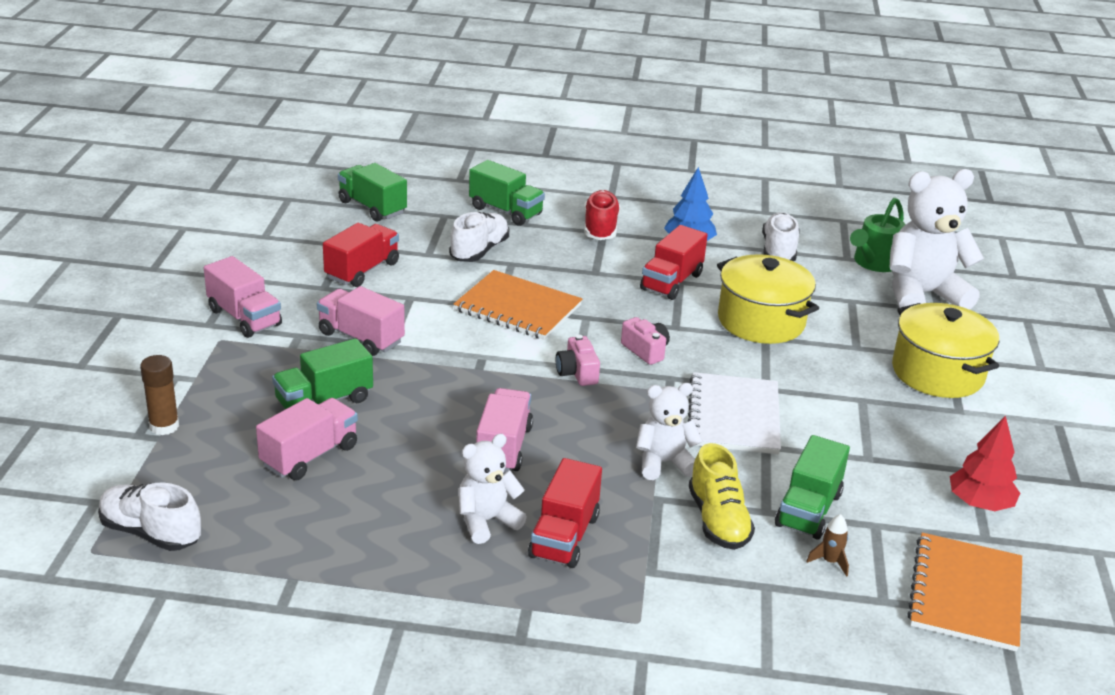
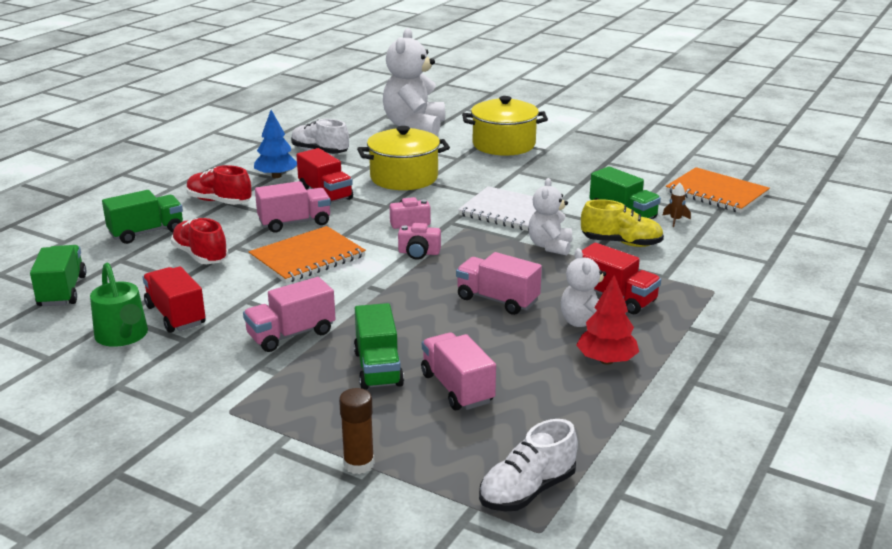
camera: 65 degrees left, 5 degrees down
pink truck [204,256,282,338] -> pink truck moved to [255,181,331,233]
green truck [338,163,407,222] -> green truck turned 105 degrees clockwise [30,245,86,306]
white shoe [449,212,509,262] -> red shoe [171,218,228,264]
green watering can [850,198,906,272] -> green watering can moved to [90,263,148,347]
red tree [950,416,1020,511] -> red tree moved to [576,275,639,365]

